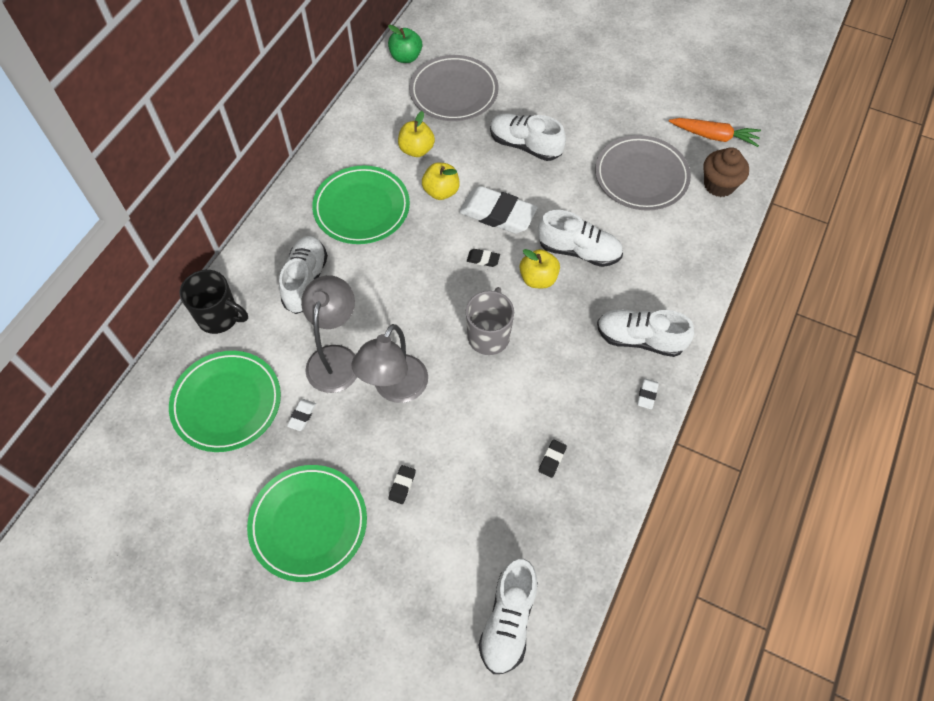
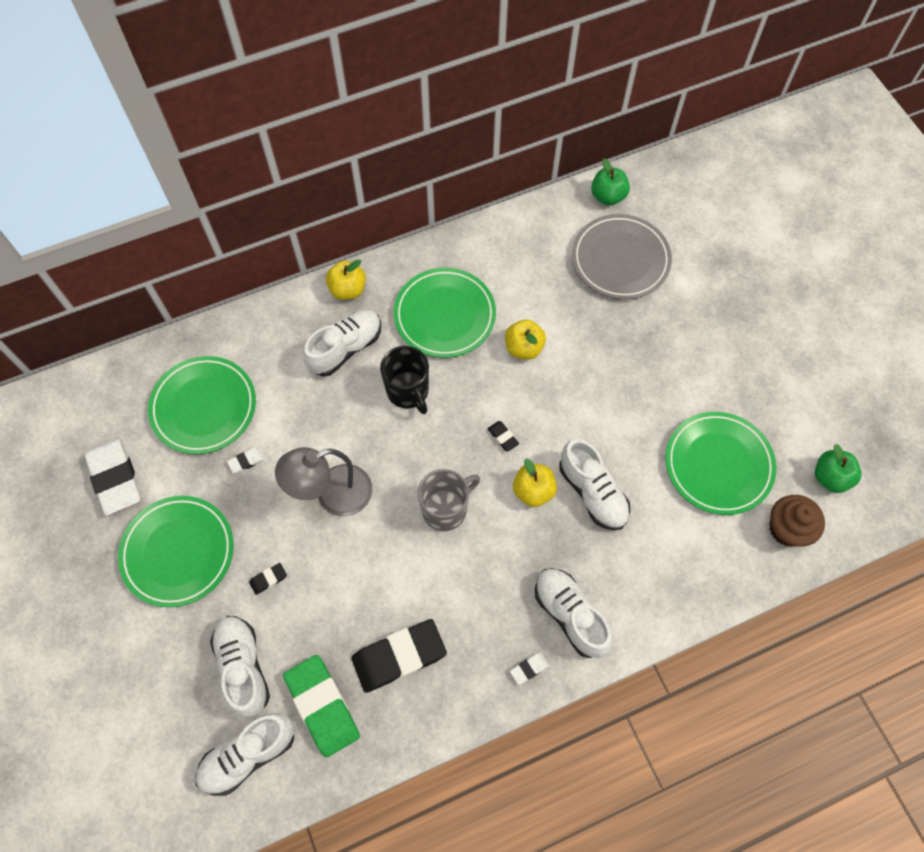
camera: 40 degrees right, 5 degrees up
black mug [179,270,248,334] -> black mug moved to [380,346,429,414]
grey lamp [301,275,357,393] -> none
yellow apple [398,111,435,157] -> yellow apple moved to [326,259,366,300]
white eraser [459,186,538,234] -> white eraser moved to [84,436,141,516]
white shoe [490,113,566,161] -> white shoe moved to [210,616,270,718]
black eraser [538,439,567,478] -> black eraser [352,619,447,693], size x2.39
grey plate [595,135,691,211] -> green plate [666,412,776,515]
orange carrot [669,118,761,147] -> green apple [815,444,862,493]
none -> green eraser [283,655,360,758]

